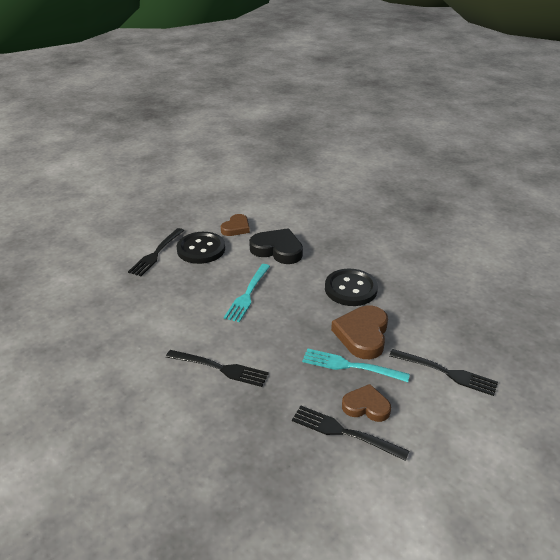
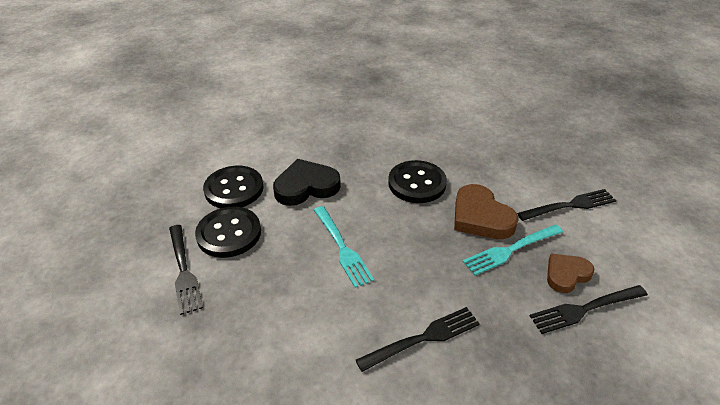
camera: 45 degrees left, 5 degrees up
brown heart [221,214,250,236] -> black button [203,166,264,208]

